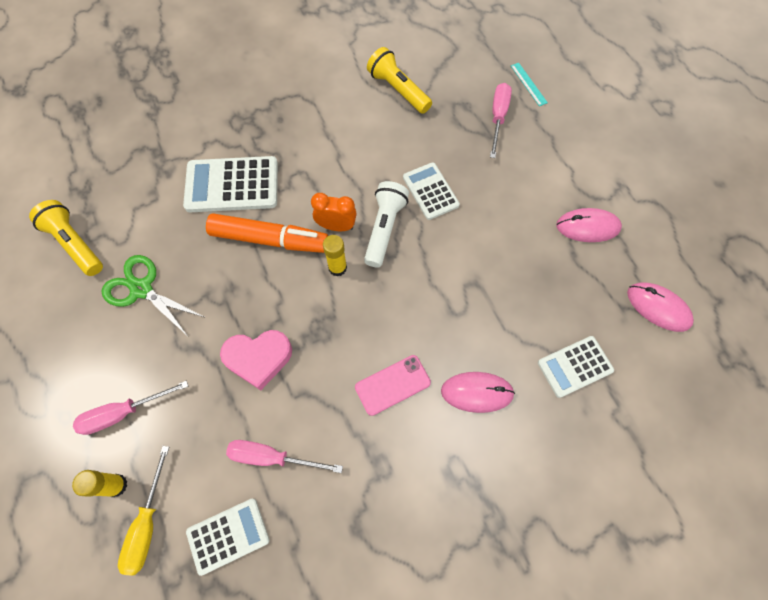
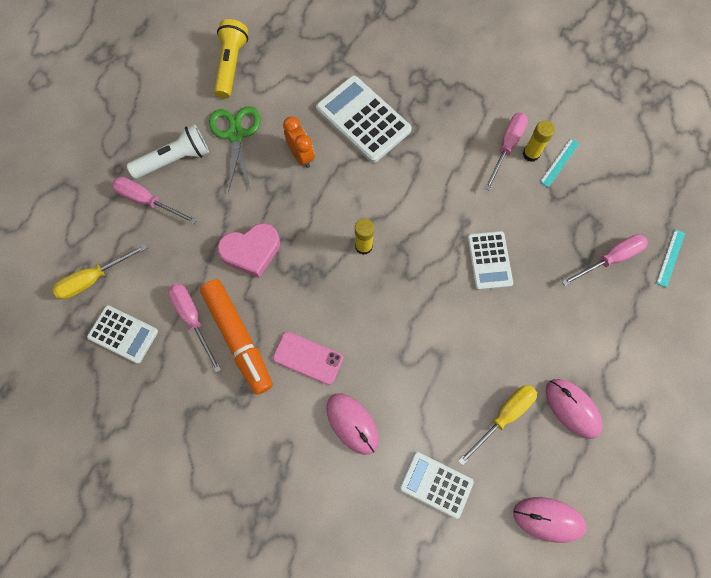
camera: 50 degrees right, 5 degrees up
yellow glue stick [72,470,127,497] -> yellow glue stick moved to [523,120,555,162]
orange marker [206,213,328,253] -> orange marker moved to [200,279,273,395]
pink heart [220,330,292,390] -> pink heart turned 60 degrees counterclockwise [217,223,280,278]
orange clock [311,193,357,231] -> orange clock moved to [283,116,315,168]
white flashlight [364,181,409,268] -> white flashlight moved to [127,124,209,179]
yellow flashlight [367,47,432,114] -> turquoise ruler [540,139,580,188]
white calculator [403,162,460,220] -> white calculator turned 150 degrees clockwise [467,231,513,290]
pink mouse [627,282,694,332] -> pink mouse turned 75 degrees counterclockwise [513,497,587,543]
none -> yellow screwdriver [458,385,537,466]
none -> pink screwdriver [484,113,528,190]

